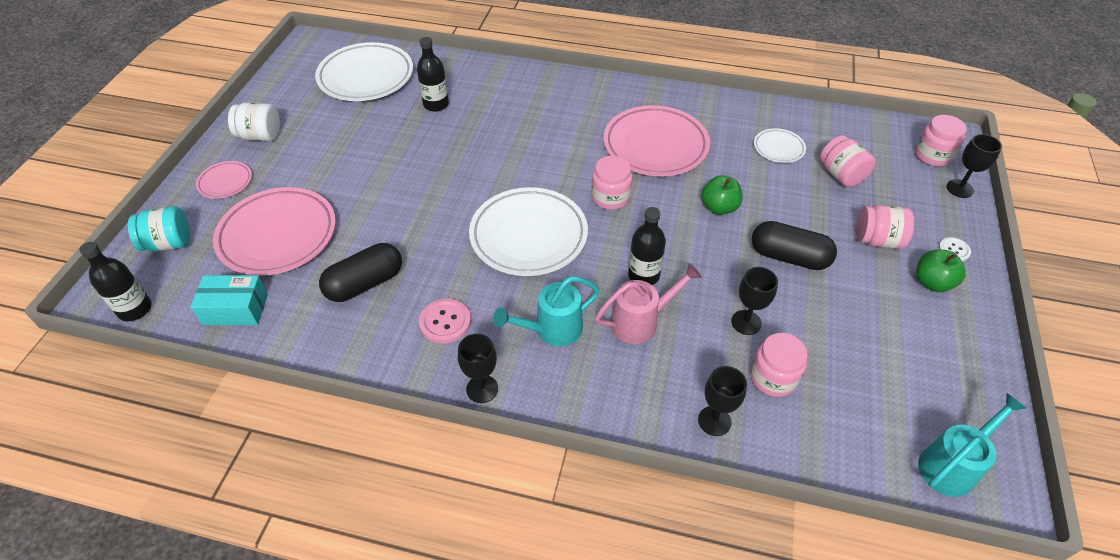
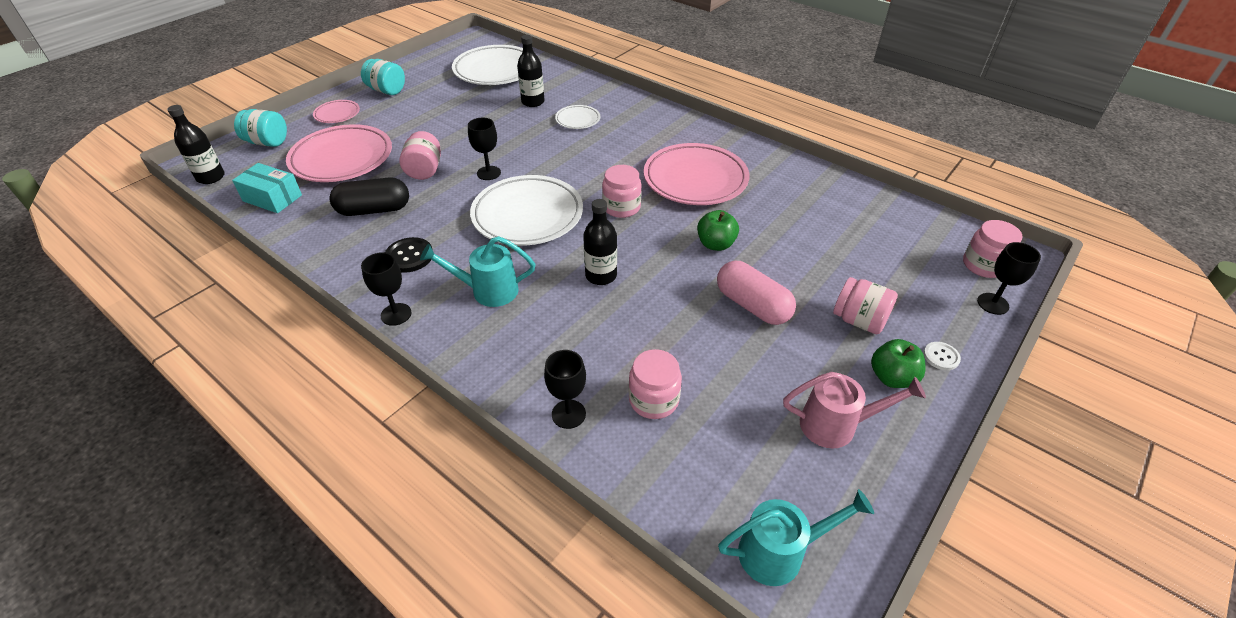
camera: 25 degrees right, 5 degrees down
white jar [228,103,280,141] -> turquoise jar [361,59,405,95]
pink button [419,299,471,344] -> black button [385,237,432,273]
pink watering can [595,263,702,344] -> pink watering can moved to [783,372,926,449]
black goblet [731,267,778,335] -> black goblet moved to [468,118,501,180]
black capsule [752,221,837,270] -> pink capsule [717,261,796,325]
white plate [754,128,806,163] -> white plate moved to [555,105,600,129]
pink jar [820,135,875,187] -> pink jar moved to [399,131,441,180]

